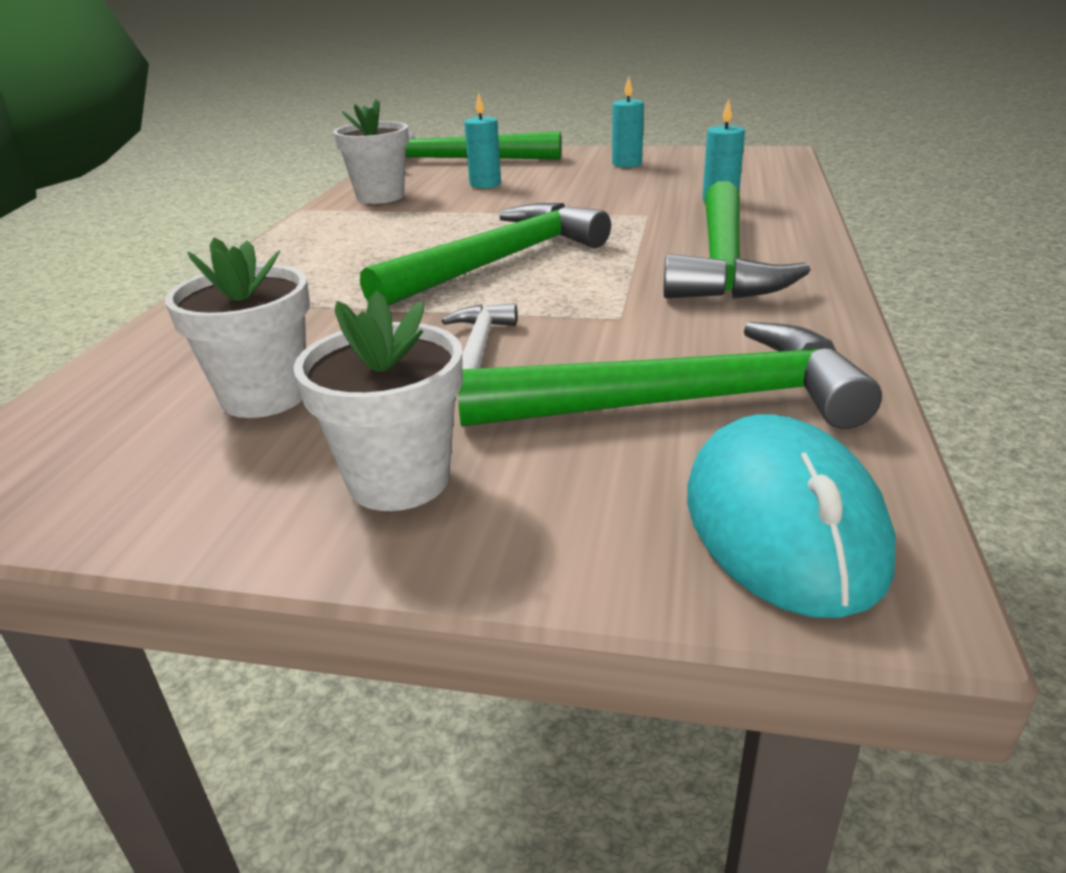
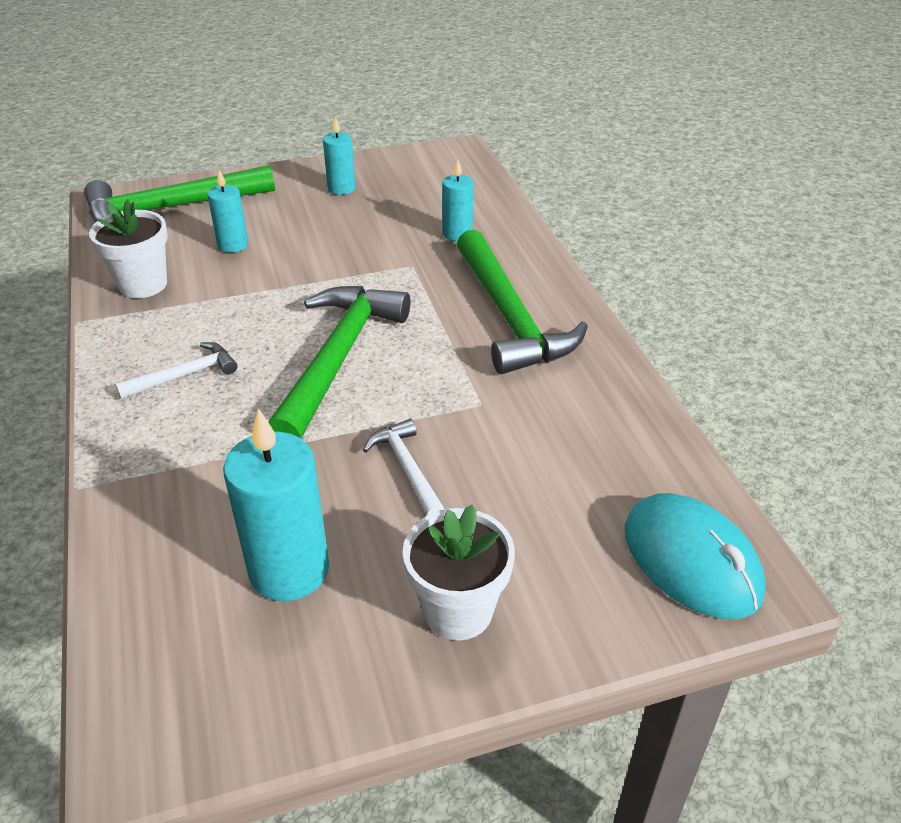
camera: 30 degrees left, 10 degrees up
white flower pot [165,237,310,418] -> turquoise candle [223,408,329,601]
green hammer [457,322,882,429] -> none
none -> white hammer [115,342,237,399]

